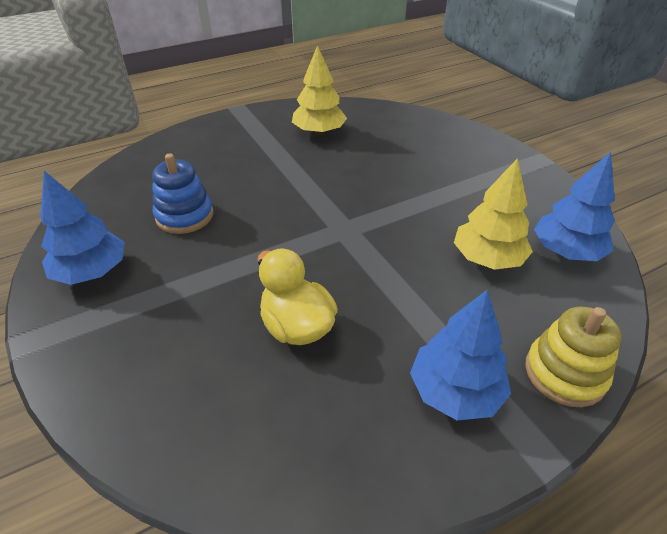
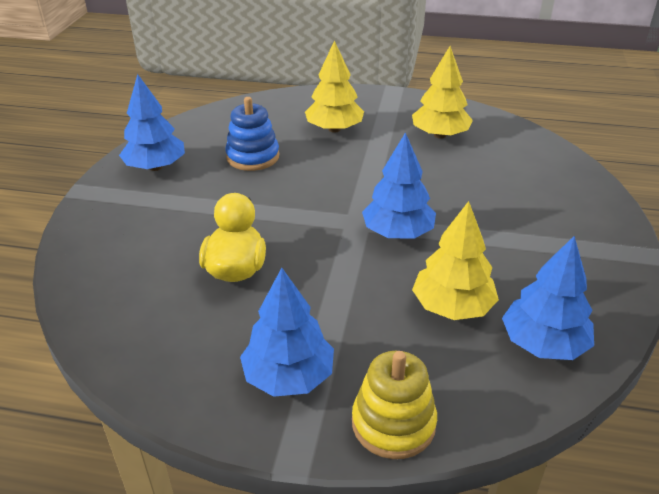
camera: 40 degrees right, 5 degrees down
none -> yellow tree [305,40,364,133]
none -> blue tree [362,132,436,239]

